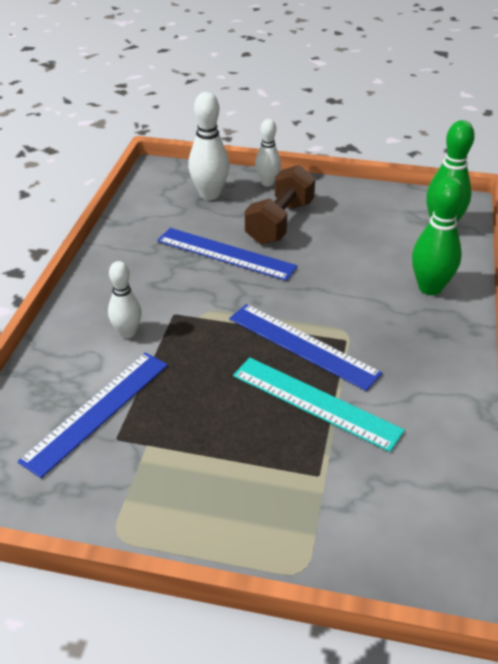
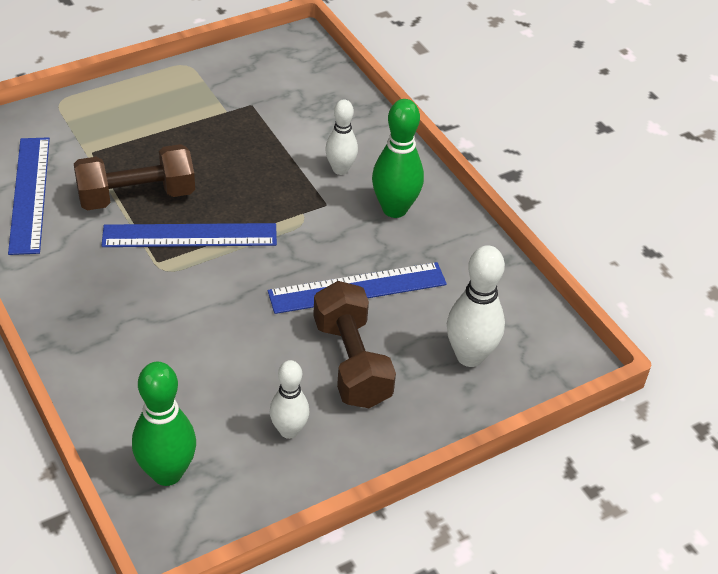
camera: 135 degrees right, 5 degrees up
blue ruler [17,352,168,478] -> blue ruler moved to [8,137,50,255]
turquoise ruler [233,358,405,452] -> brown dumbbell [74,144,195,210]
white bowling pin [255,119,281,187] -> white bowling pin moved to [270,360,310,439]
green bowling pin [412,176,465,295] -> green bowling pin moved to [372,99,424,218]

